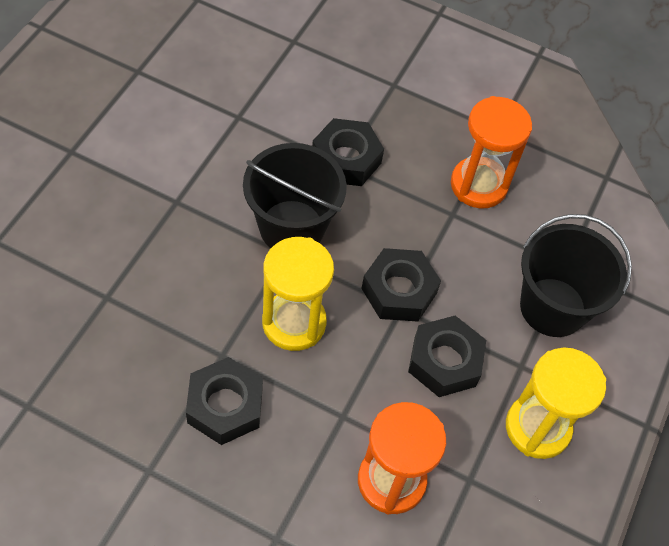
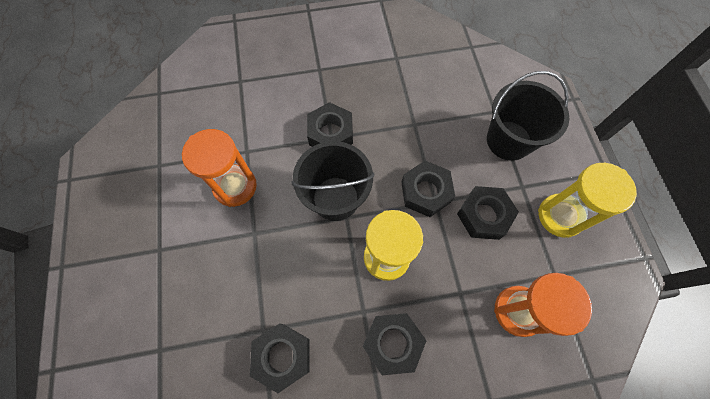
camera: 30 degrees left, 10 degrees up
orange hourglass [451,96,532,208] -> orange hourglass moved to [182,129,257,207]
none -> black nut [250,323,309,393]

